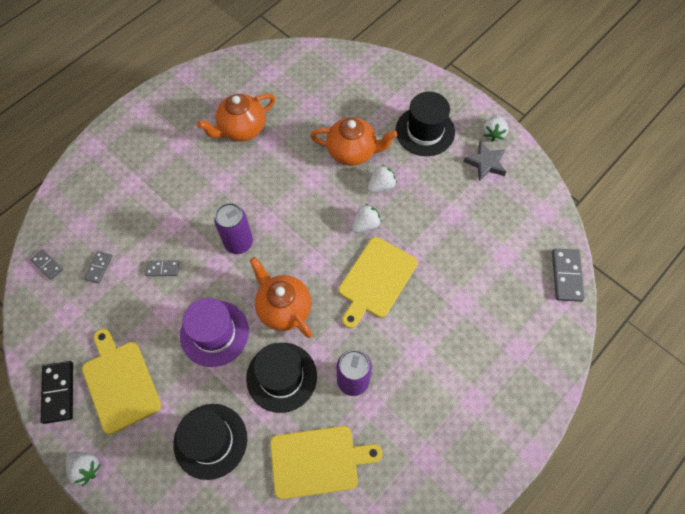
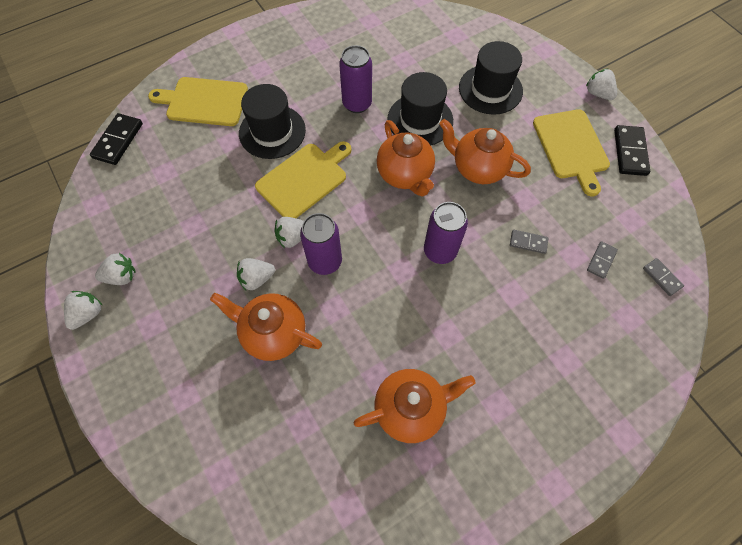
camera: 165 degrees left, 0 degrees up
purple hat [180,298,249,367] -> orange teapot [439,119,531,184]
yellow cutting board [270,426,383,499] -> yellow cutting board moved to [148,77,248,126]
black hat [396,92,455,156] -> black hat moved to [239,84,306,159]
grey star [463,141,506,181] -> white strawberry [95,253,136,285]
grey domino [552,249,585,302] -> black domino [90,113,143,165]
none -> purple can [300,213,342,275]

